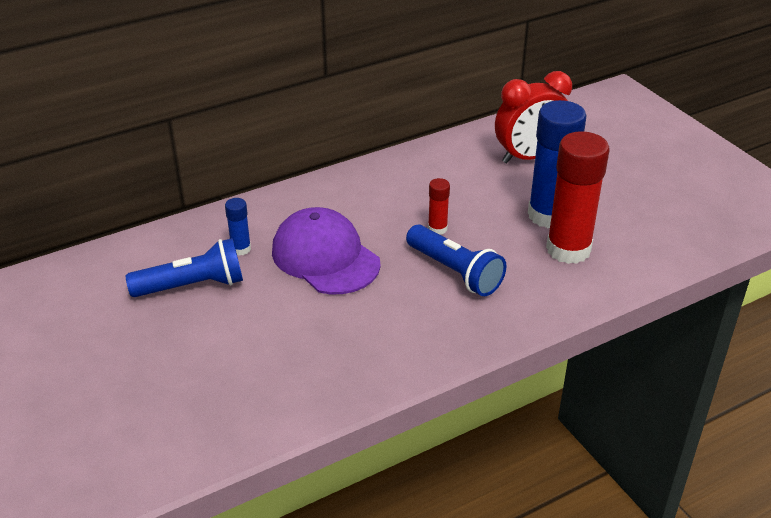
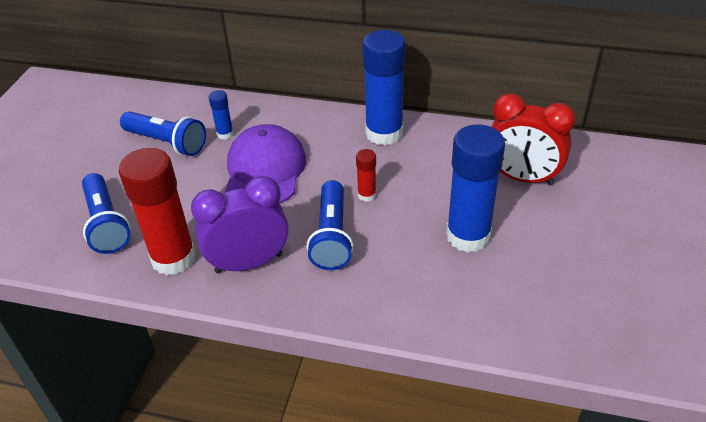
camera: 45 degrees right, 5 degrees up
red glue stick [546,131,609,264] -> red glue stick moved to [118,148,196,275]
none -> blue flashlight [82,173,131,254]
none -> purple clock [191,176,288,274]
none -> blue glue stick [362,30,406,146]

